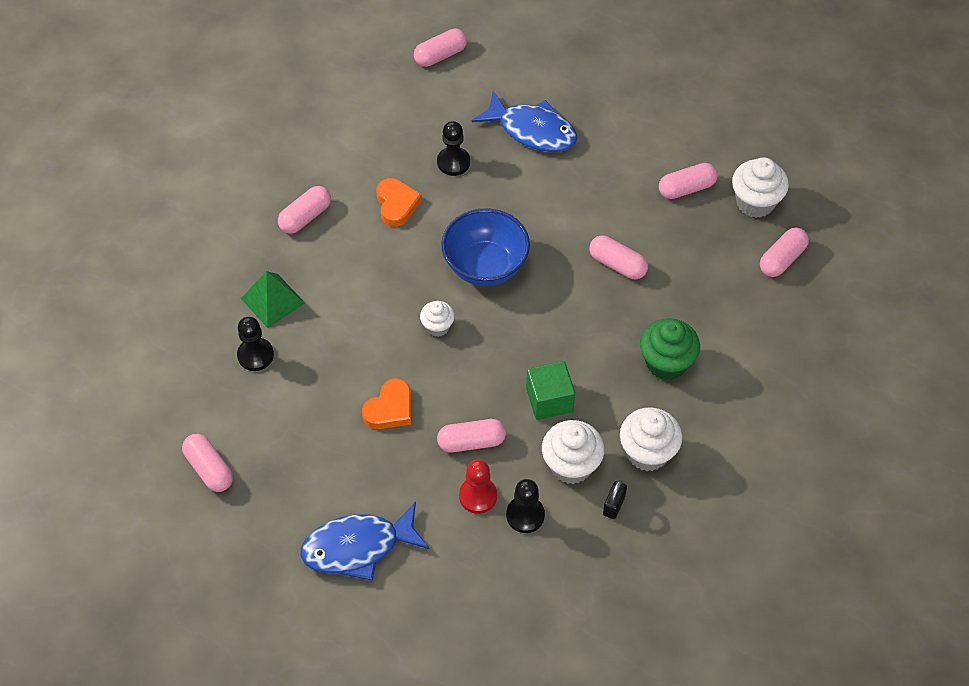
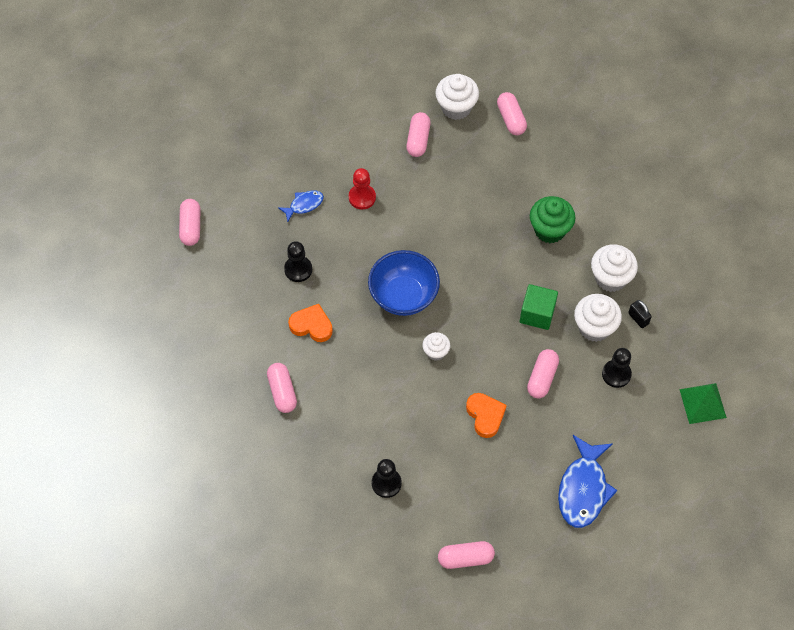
camera: 60 degrees left, 5 degrees up
green pyramid [241,271,305,328] -> green pyramid moved to [679,383,727,424]
red pawn [459,459,497,514] -> red pawn moved to [349,168,376,210]
blue fish [472,91,578,152] -> blue fish [278,191,324,222], size x0.53
pink capsule [589,236,648,279] -> none

